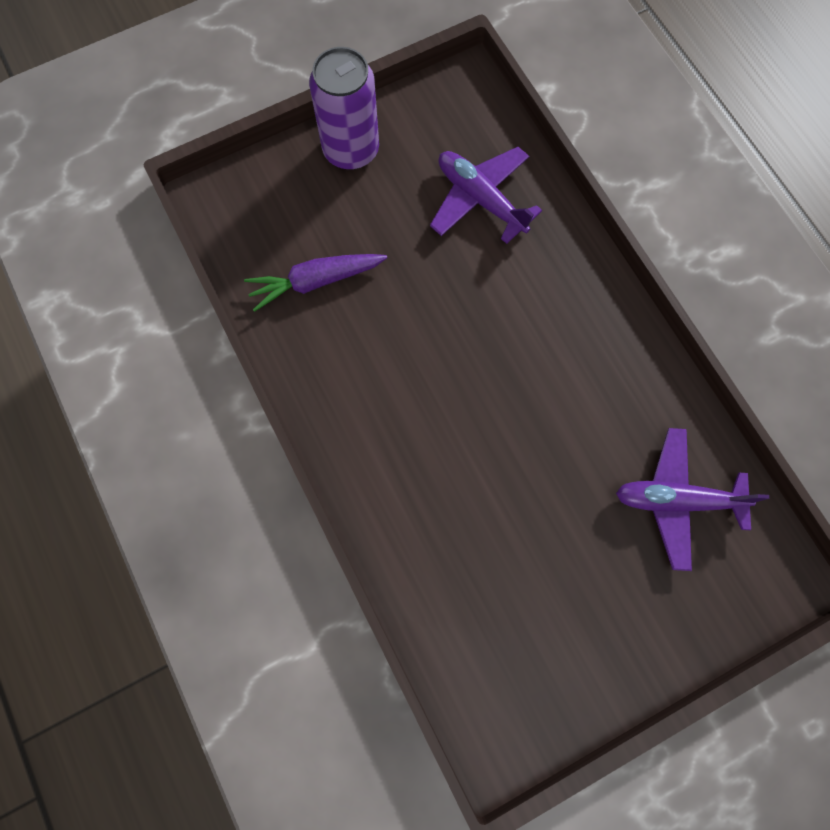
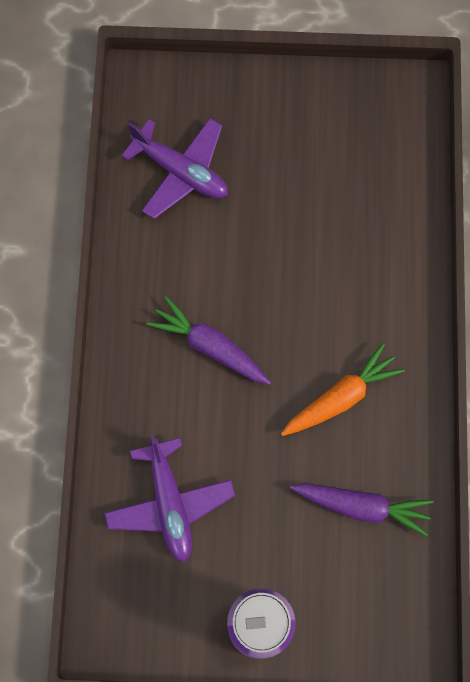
camera: 150 degrees left, 0 degrees up
none -> purple carrot [147,296,271,385]
none -> orange carrot [281,343,405,436]

